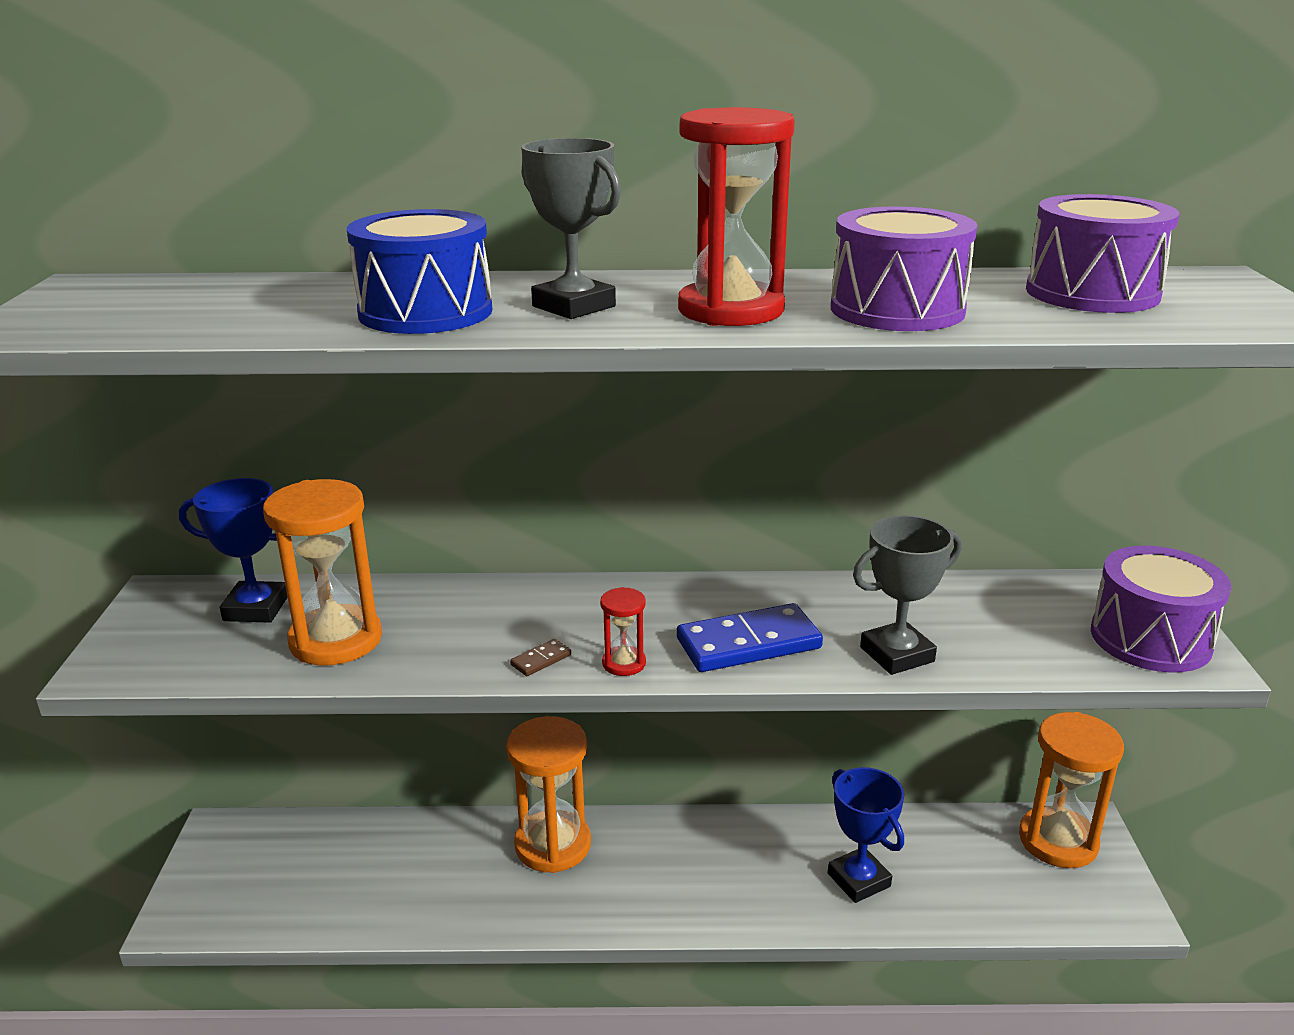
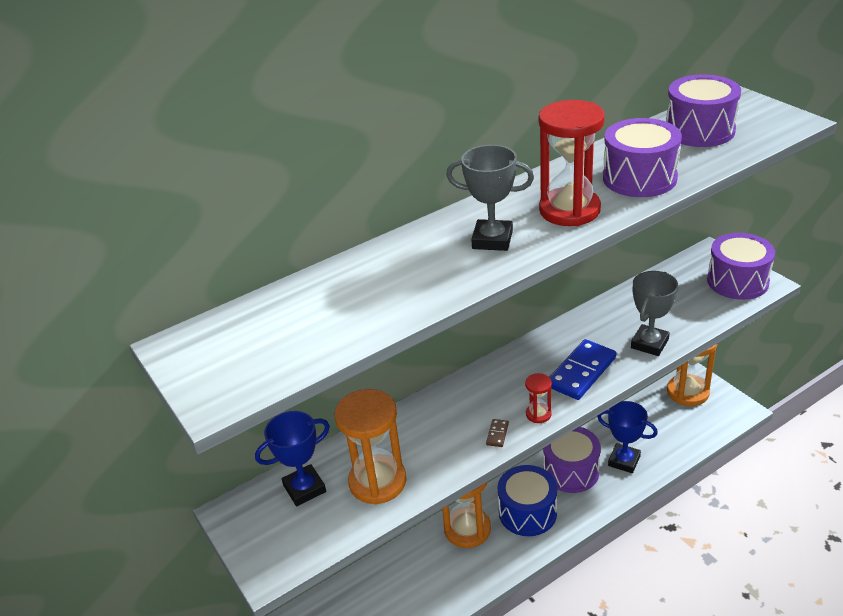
camera: 30 degrees left, 10 degrees up
blue drum [347,209,492,334] -> blue drum moved to [498,465,557,536]
none -> purple drum [543,427,601,493]

